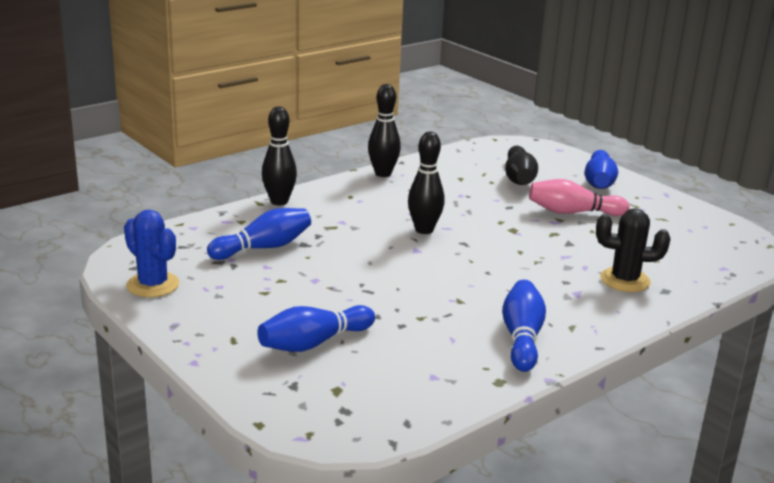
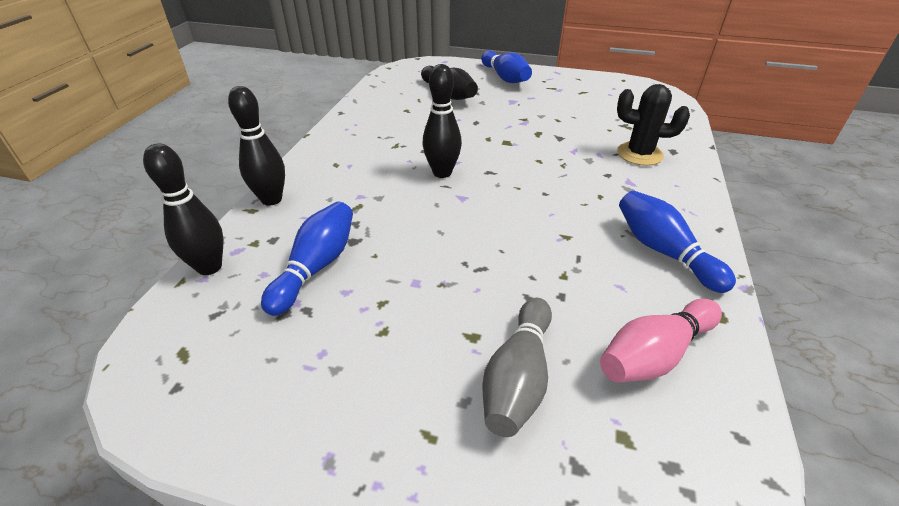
camera: 35 degrees left, 15 degrees up
blue cactus [124,210,179,297] -> none
blue bowling pin [257,305,375,352] -> grey bowling pin [482,298,552,437]
black bowling pin [368,84,401,177] -> black bowling pin moved to [143,143,223,275]
pink bowling pin [529,179,629,216] -> pink bowling pin moved to [600,299,722,383]
black cactus [596,208,670,292] -> black cactus turned 45 degrees clockwise [617,84,690,166]

